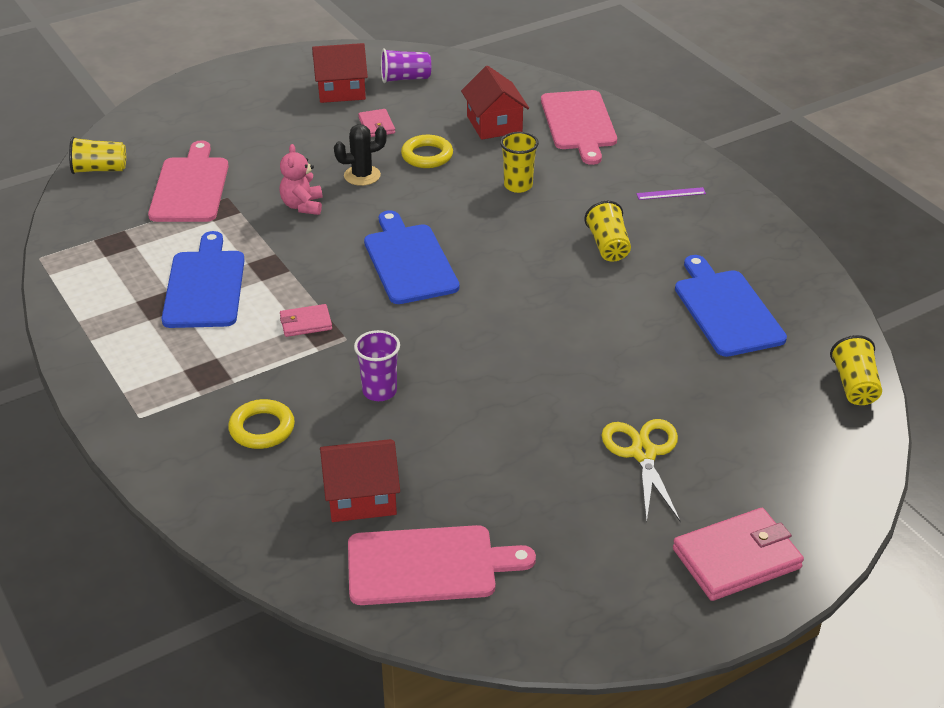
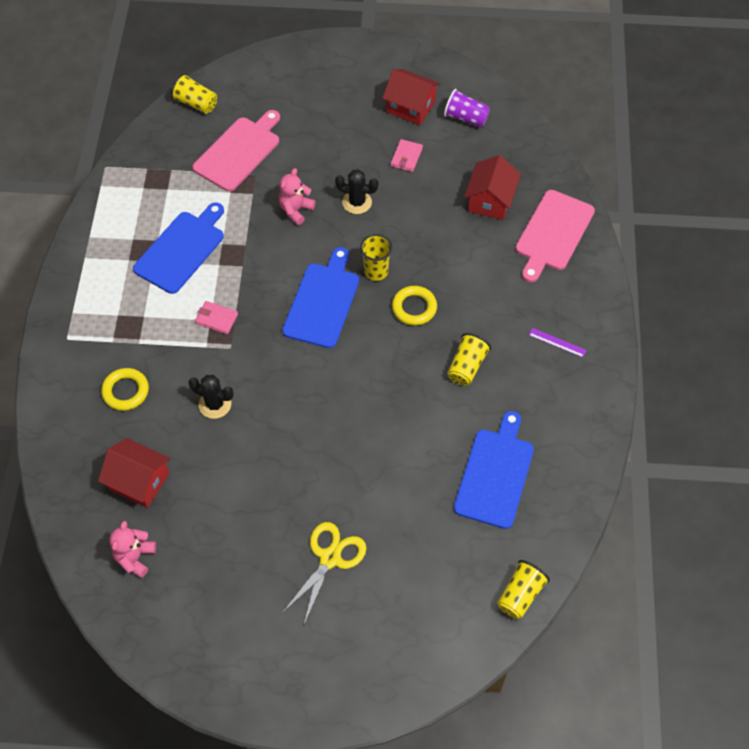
camera: 35 degrees right, 20 degrees up
pink cutting board [348,525,536,605] -> pink teddy bear [109,521,156,578]
purple cup [354,330,400,401] -> black cactus [188,375,234,419]
yellow ring [401,135,453,168] -> yellow ring moved to [392,286,437,326]
yellow cup [500,132,539,193] -> yellow cup moved to [360,234,392,281]
pink wallet [673,508,804,601] -> none

